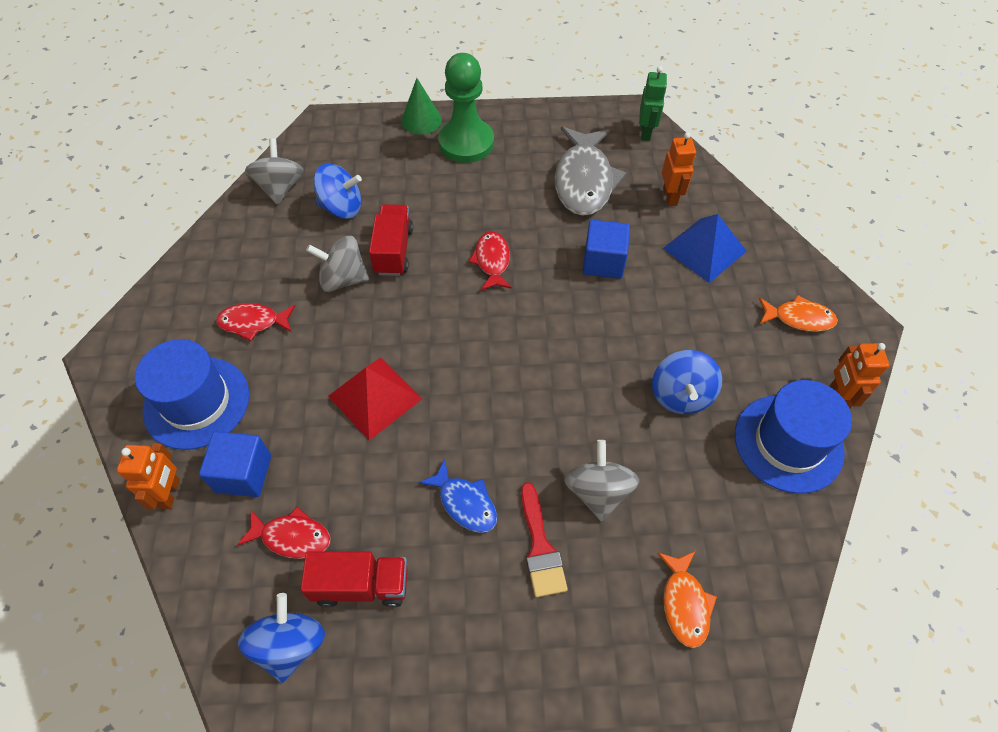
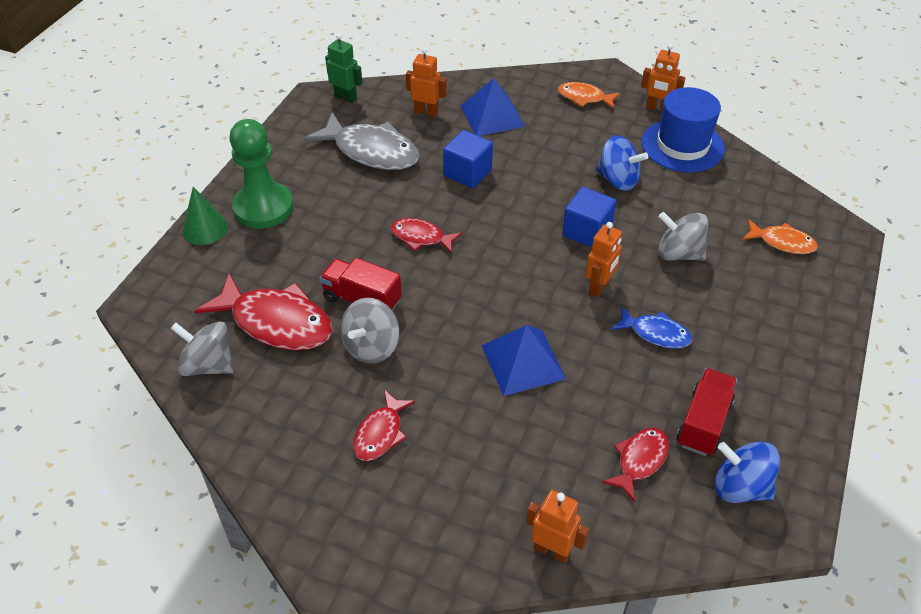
camera: 65 degrees left, 10 degrees down
blue hat [135,339,249,450] -> none
blue cube [199,431,271,497] -> blue cube moved to [562,187,616,248]
blue spinning top [313,164,362,219] -> red fish [194,273,333,350]
red pyramid [328,357,422,440] -> blue pyramid [481,325,566,396]
blue fish [418,459,497,533] -> blue fish turned 45 degrees clockwise [611,306,692,349]
red brush [521,482,568,597] -> none
orange fish [759,295,838,332] -> orange fish turned 105 degrees counterclockwise [558,82,620,109]
none -> orange robot [585,222,622,297]

